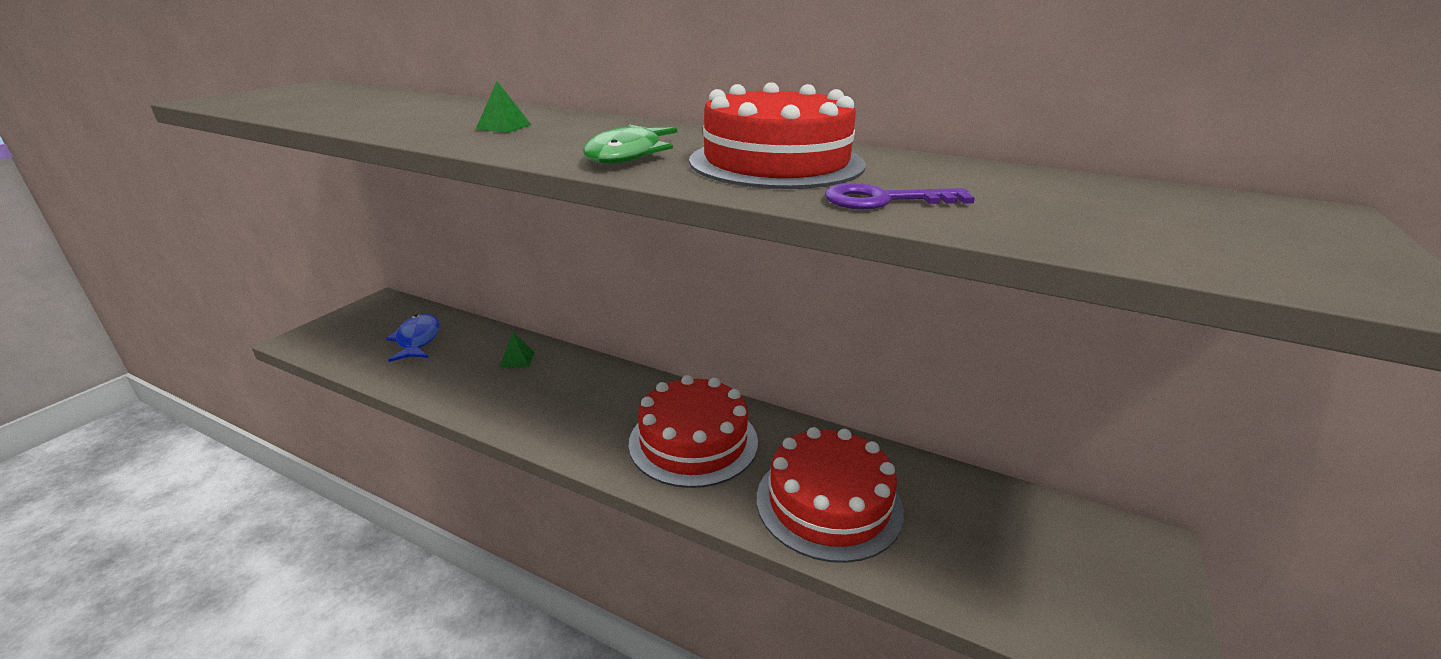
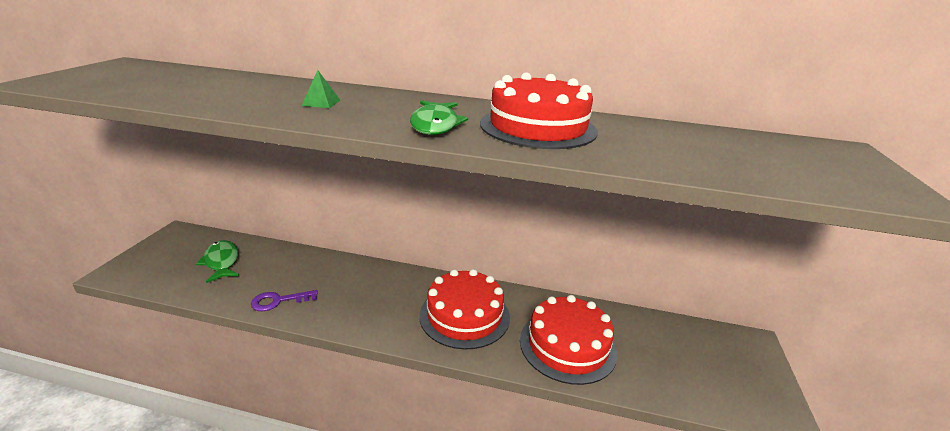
camera: 15 degrees left, 0 degrees up
blue fish [386,314,440,362] -> green fish [196,240,239,283]
green pyramid [500,332,535,368] -> none
purple key [825,183,975,210] -> purple key moved to [251,290,318,311]

